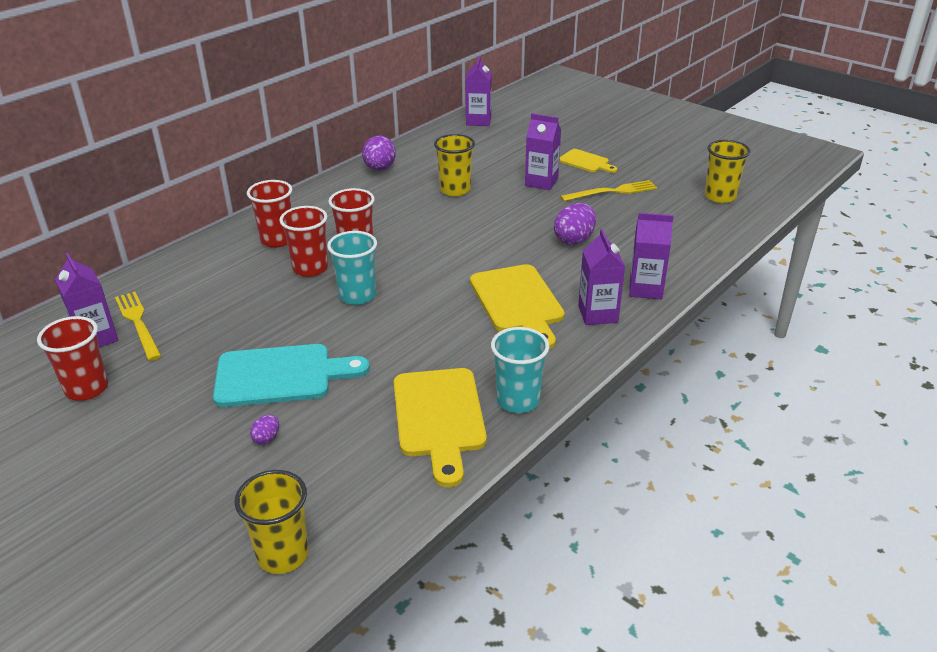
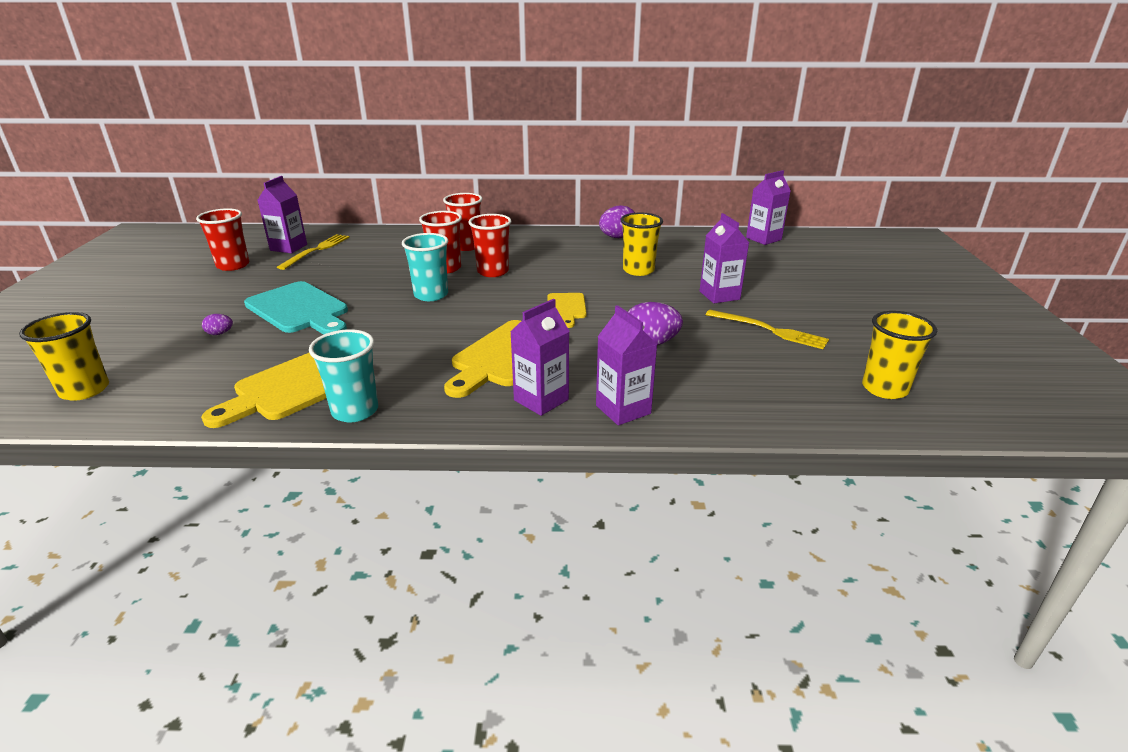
camera: 50 degrees right, 5 degrees down
yellow cutting board [559,149,617,173] -> yellow cutting board moved to [547,293,587,328]

